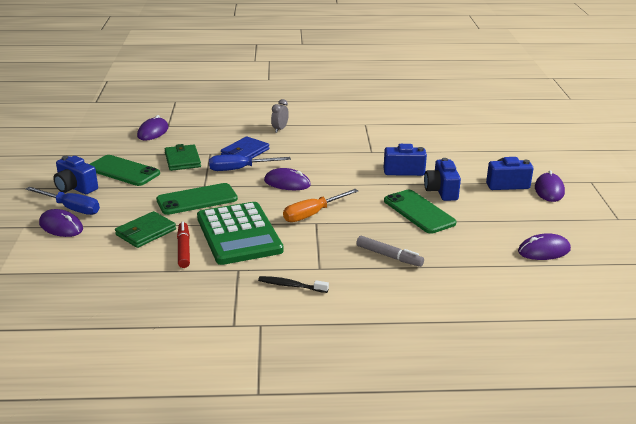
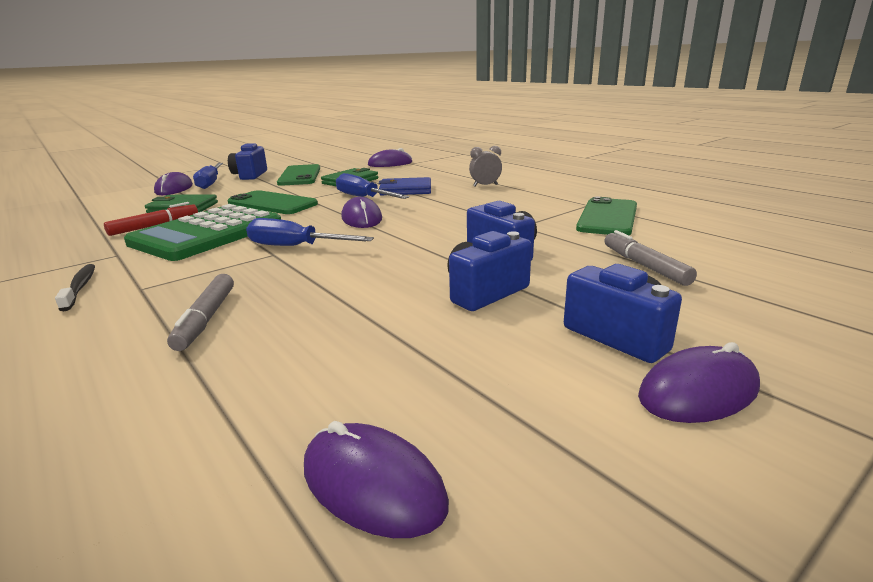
camera: 55 degrees right, 5 degrees down
orange screwdriver [283,189,358,222] -> blue screwdriver [246,218,374,246]
green phone [384,190,457,234] -> green phone moved to [576,196,637,235]
none -> grey marker [604,230,697,286]

